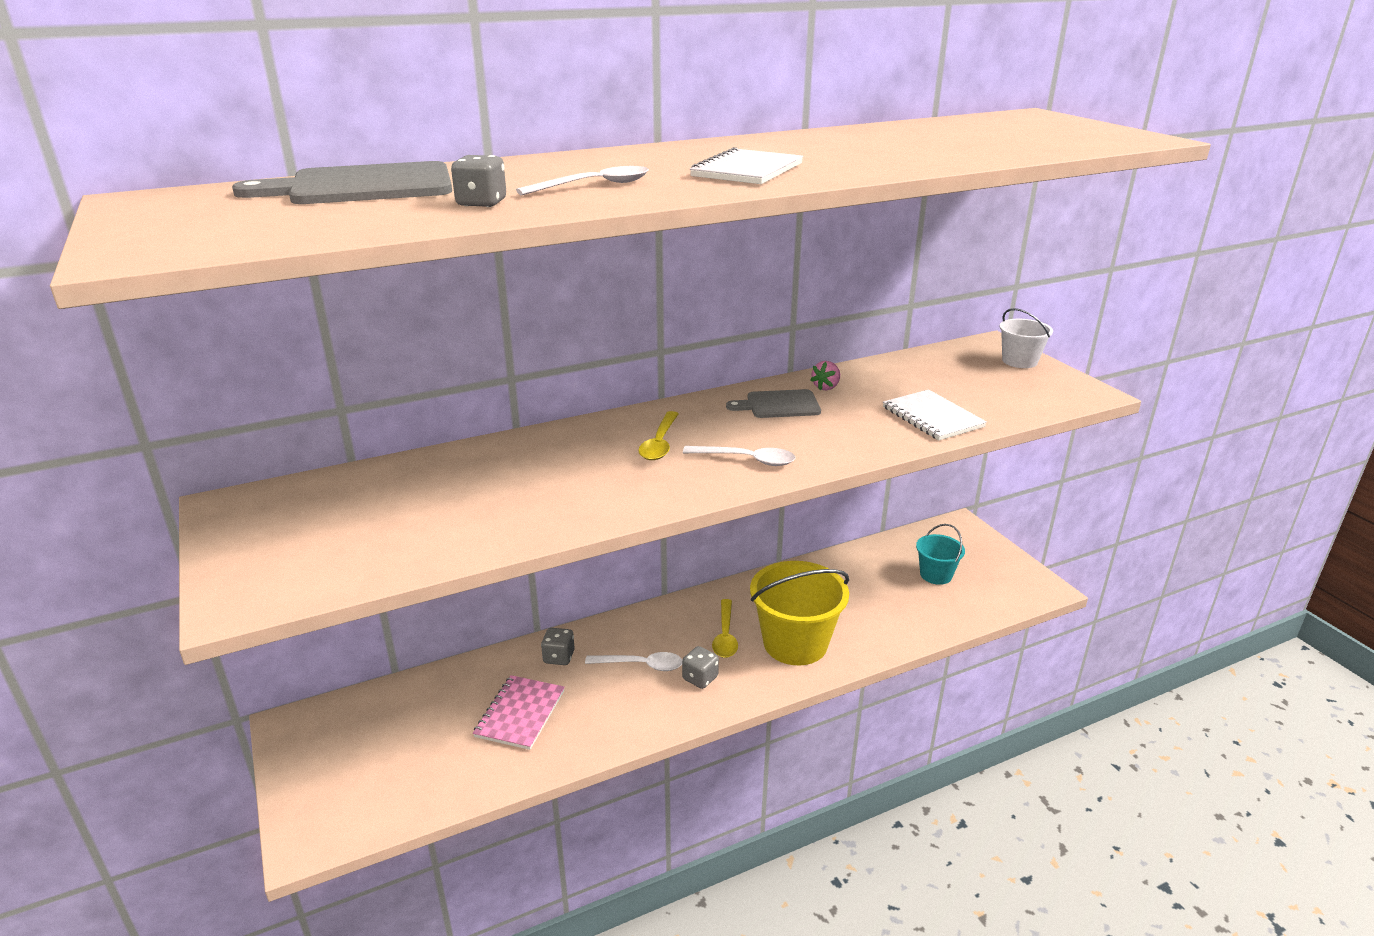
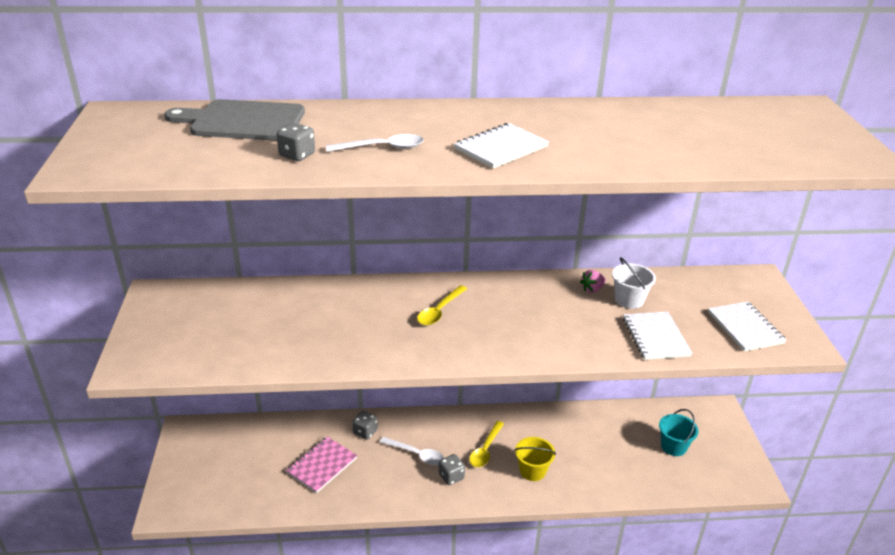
camera: 20 degrees right, 5 degrees up
white spoon [683,446,796,466] -> none
grey cutting board [726,389,821,418] -> none
yellow bucket [750,561,849,665] -> yellow bucket [514,437,556,481], size x0.54
white bucket [999,308,1053,368] -> white bucket moved to [612,257,656,309]
none -> white notebook [708,301,787,351]

